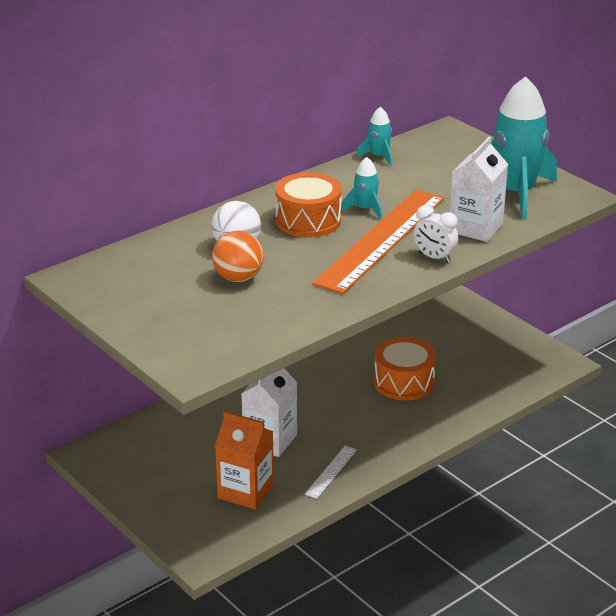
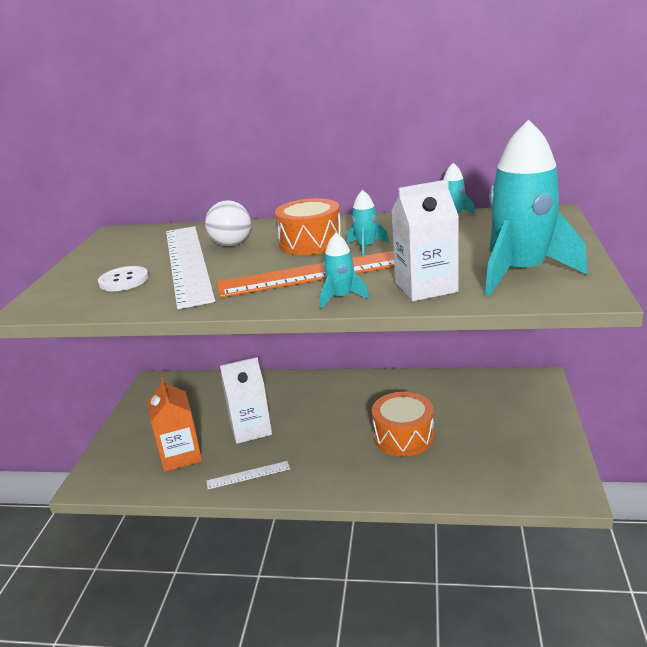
camera: 50 degrees right, 5 degrees down
orange ball [212,231,264,282] -> white ruler [166,226,215,309]
white clock [414,205,458,263] -> turquoise rocket [320,233,370,309]
none -> white button [98,266,149,291]

